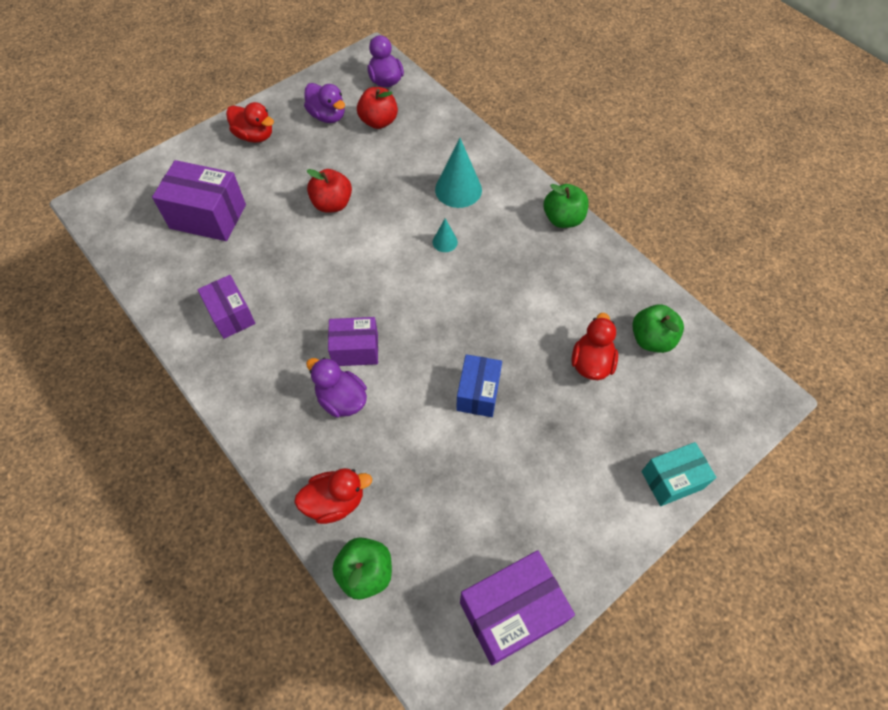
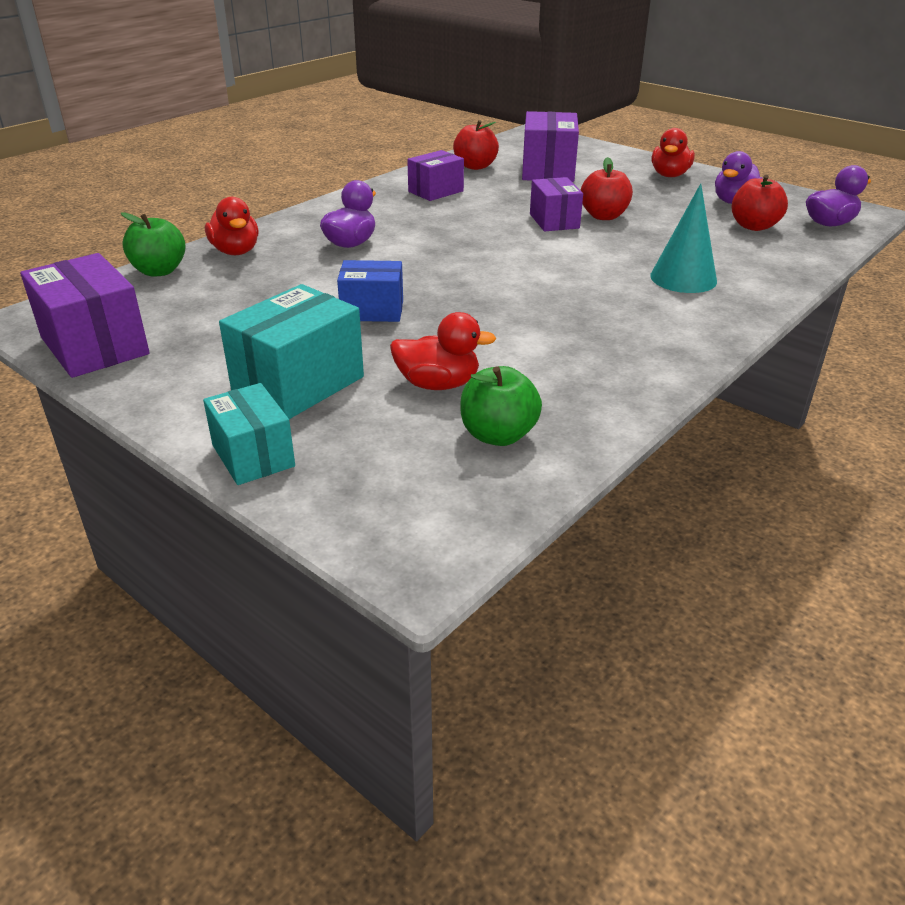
camera: 80 degrees right, 25 degrees down
purple box [328,317,378,366] -> purple box moved to [530,177,583,231]
turquoise cone [433,218,458,252] -> none
green apple [544,184,589,228] -> none
none -> turquoise box [219,284,364,419]
none -> red apple [453,120,499,170]

